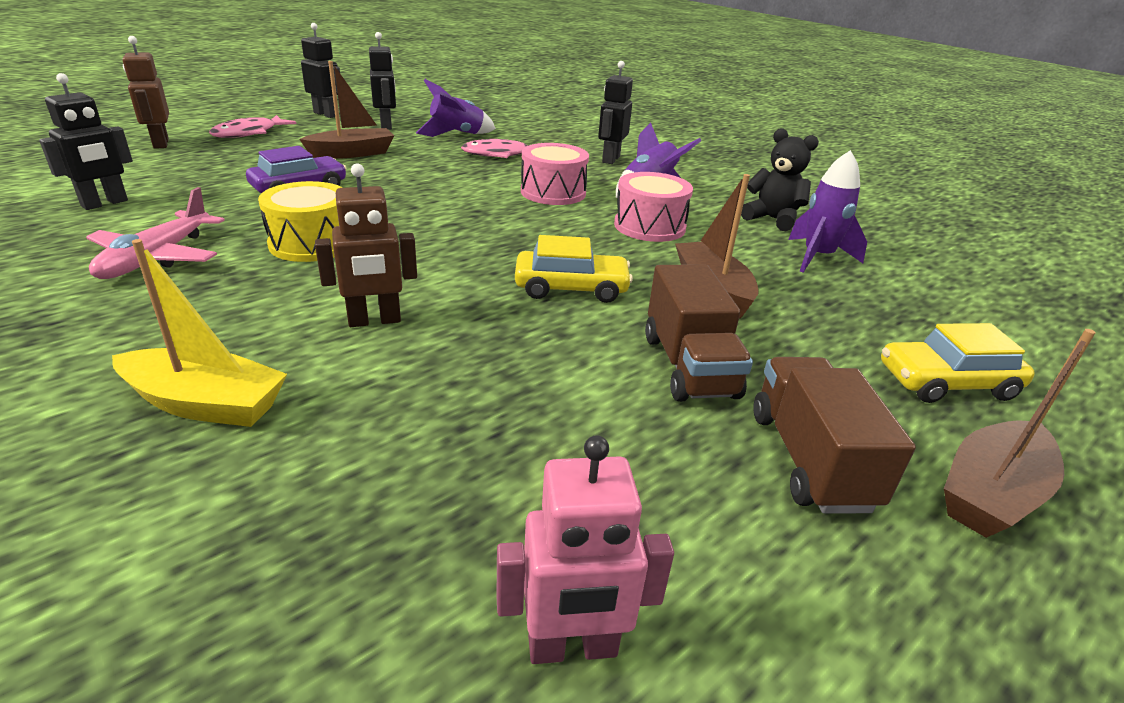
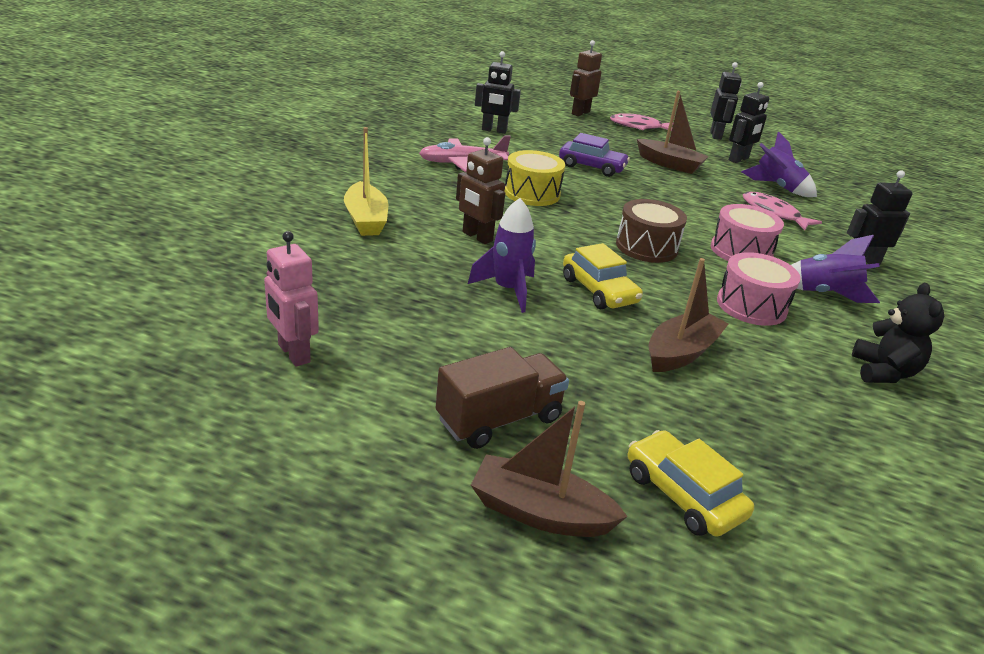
camera: 60 degrees right, 0 degrees up
brown truck [645,264,753,402] -> none
purple rocket [788,150,867,273] -> purple rocket moved to [468,198,536,313]
none -> brown drum [616,199,687,263]

